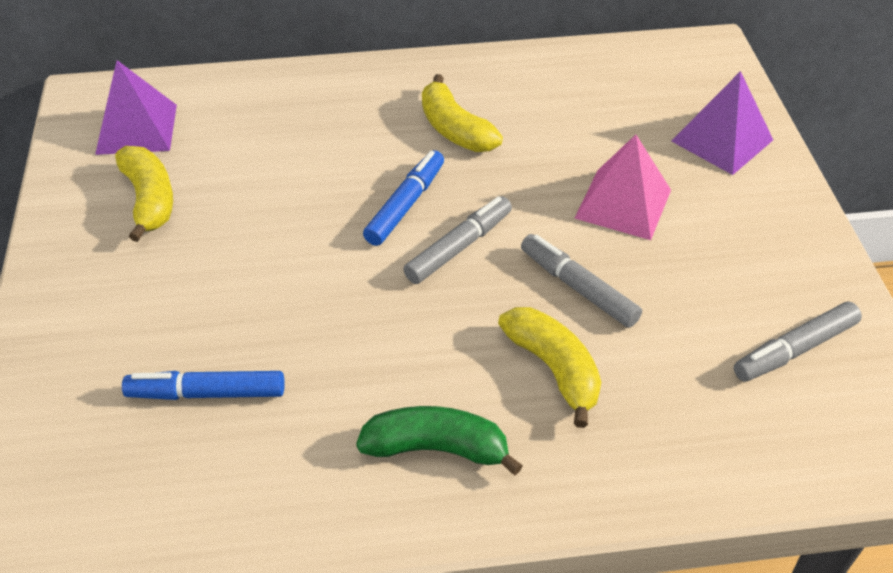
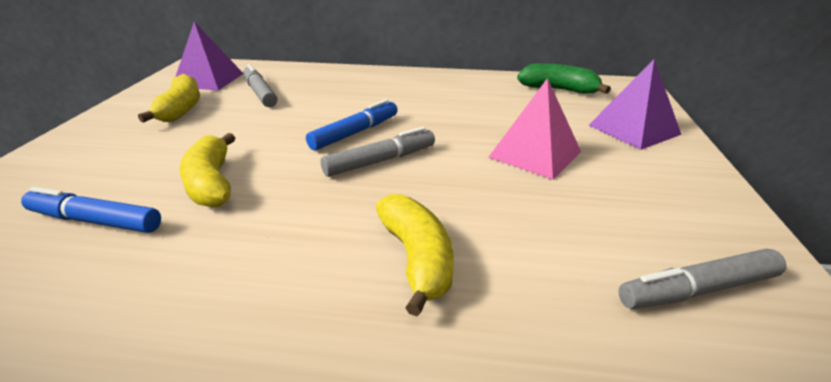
camera: 15 degrees right, 15 degrees down
green banana [356,406,523,475] -> green banana moved to [517,64,611,94]
yellow banana [422,74,503,152] -> yellow banana moved to [180,133,235,207]
grey marker [521,234,642,328] -> grey marker moved to [243,64,277,107]

